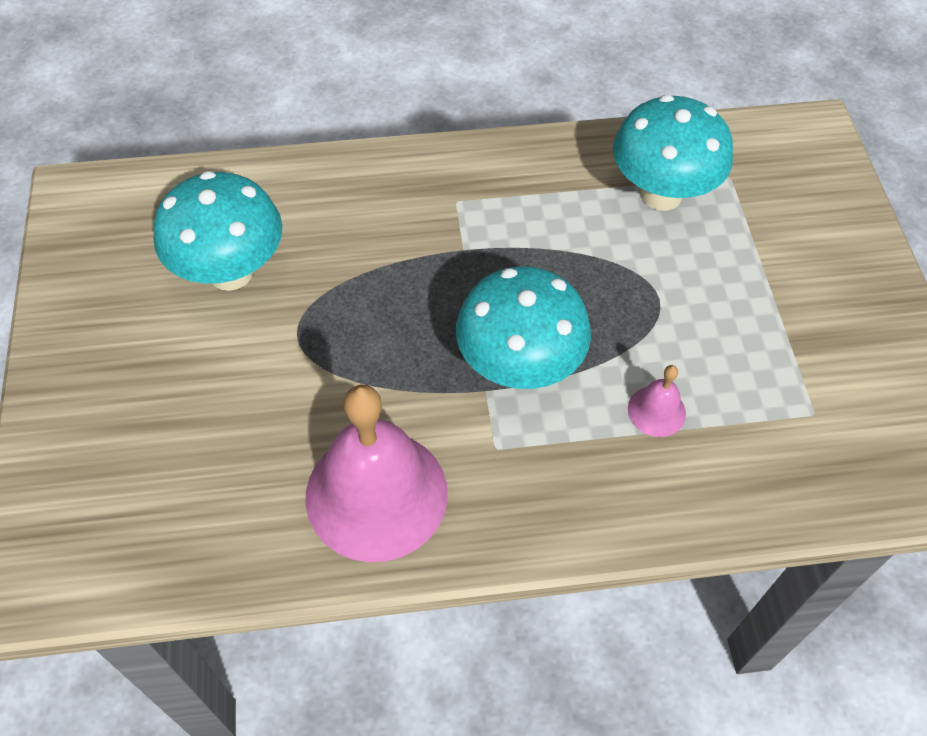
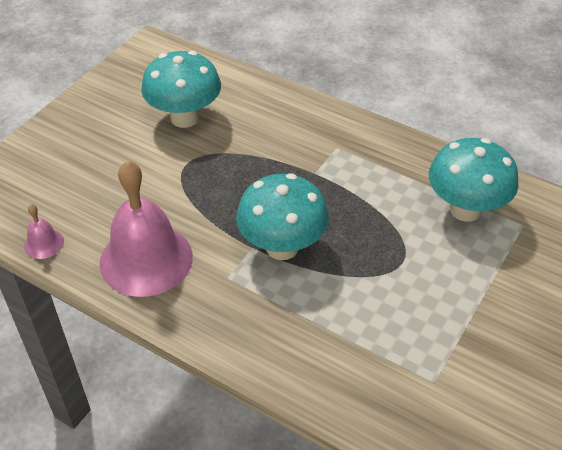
camera: 40 degrees right, 10 degrees down
pink bell [628,365,686,437] -> pink bell moved to [24,204,64,259]

